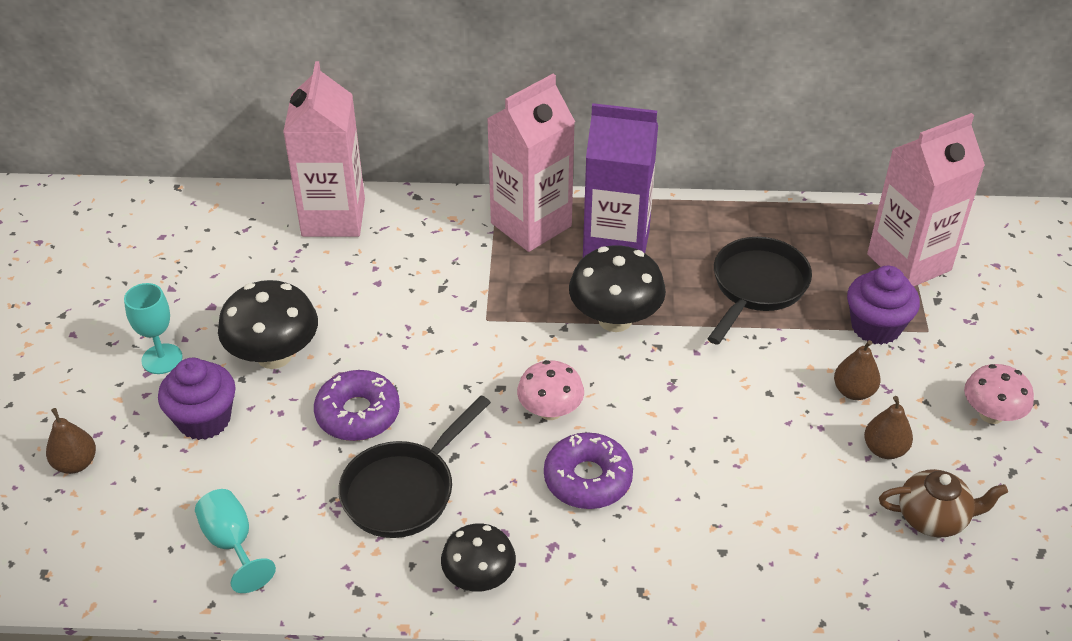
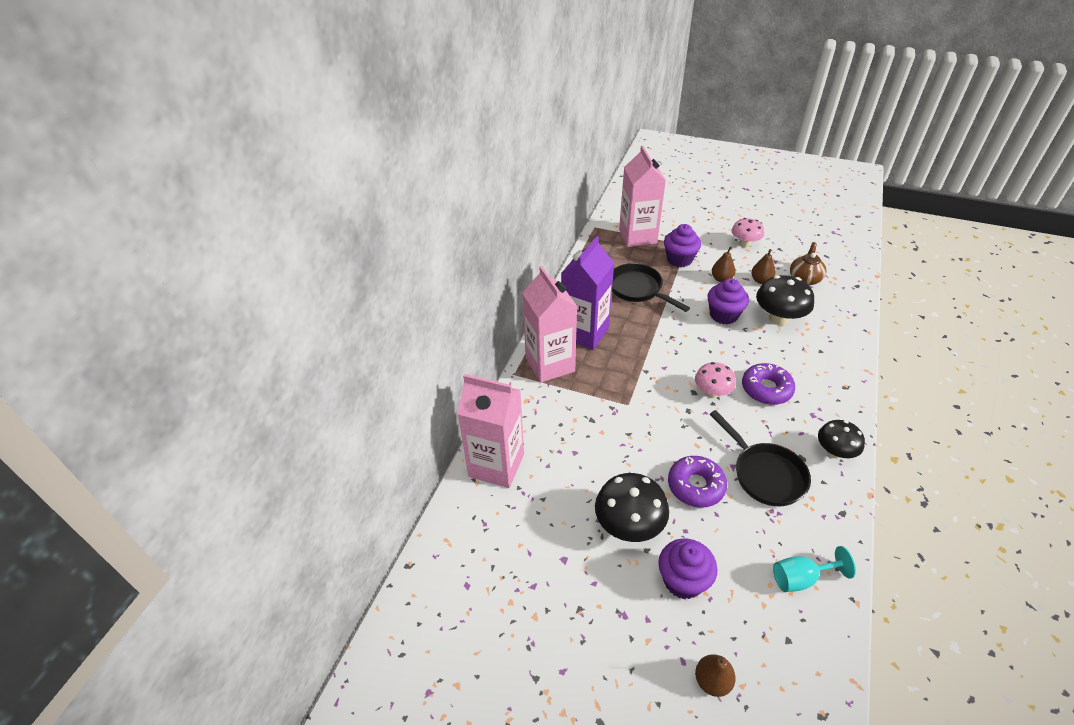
camera: 70 degrees left, 0 degrees up
turquoise goblet [124,283,183,374] -> none
black mushroom [569,245,666,332] -> black mushroom moved to [756,275,814,325]
none -> purple cupcake [707,278,749,325]

